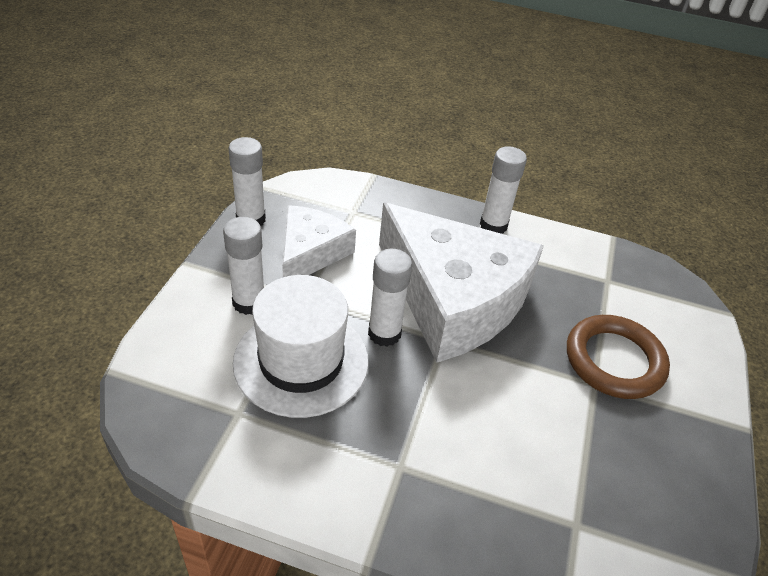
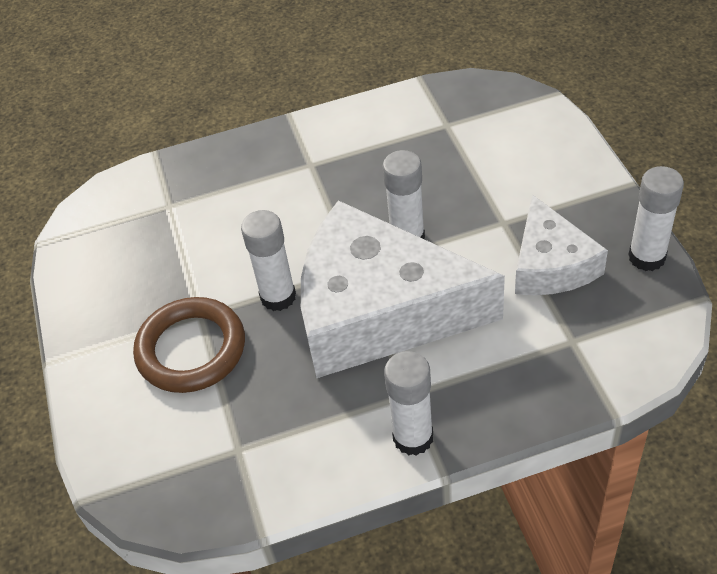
camera: 155 degrees right, 5 degrees up
white glue stick [223,217,264,315] -> white glue stick moved to [241,210,296,311]
white hat [233,275,369,418] -> none

